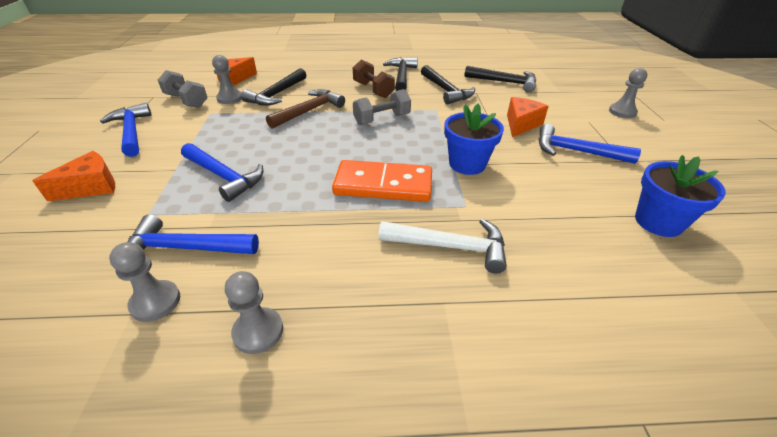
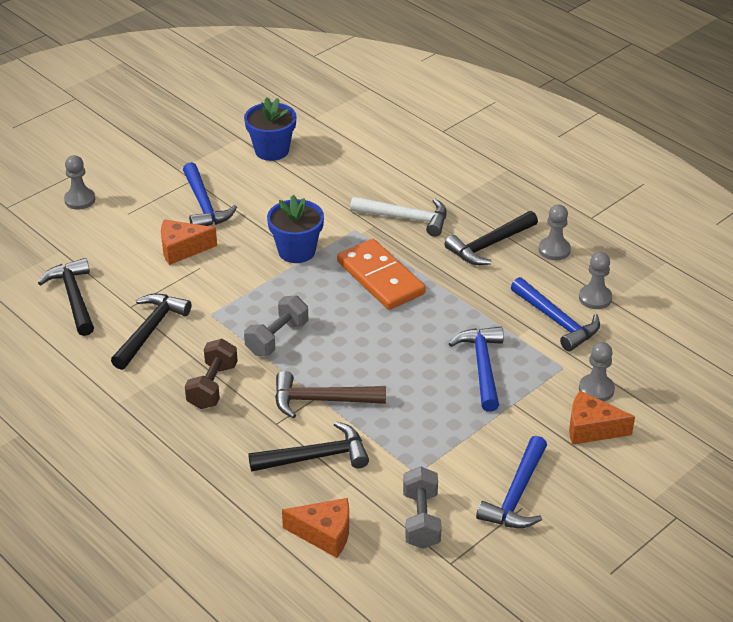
camera: 130 degrees left, 0 degrees up
grey pawn [212,55,242,104] -> grey pawn moved to [579,342,615,402]
grey dumbbell [353,89,411,125] -> grey dumbbell turned 75 degrees counterclockwise [244,296,308,356]
white hammer [378,219,507,273] -> white hammer turned 135 degrees clockwise [350,197,447,237]
black hammer [383,57,418,91] -> black hammer moved to [444,211,538,265]

